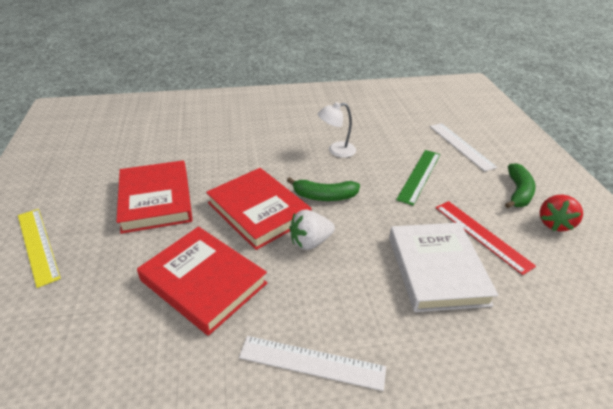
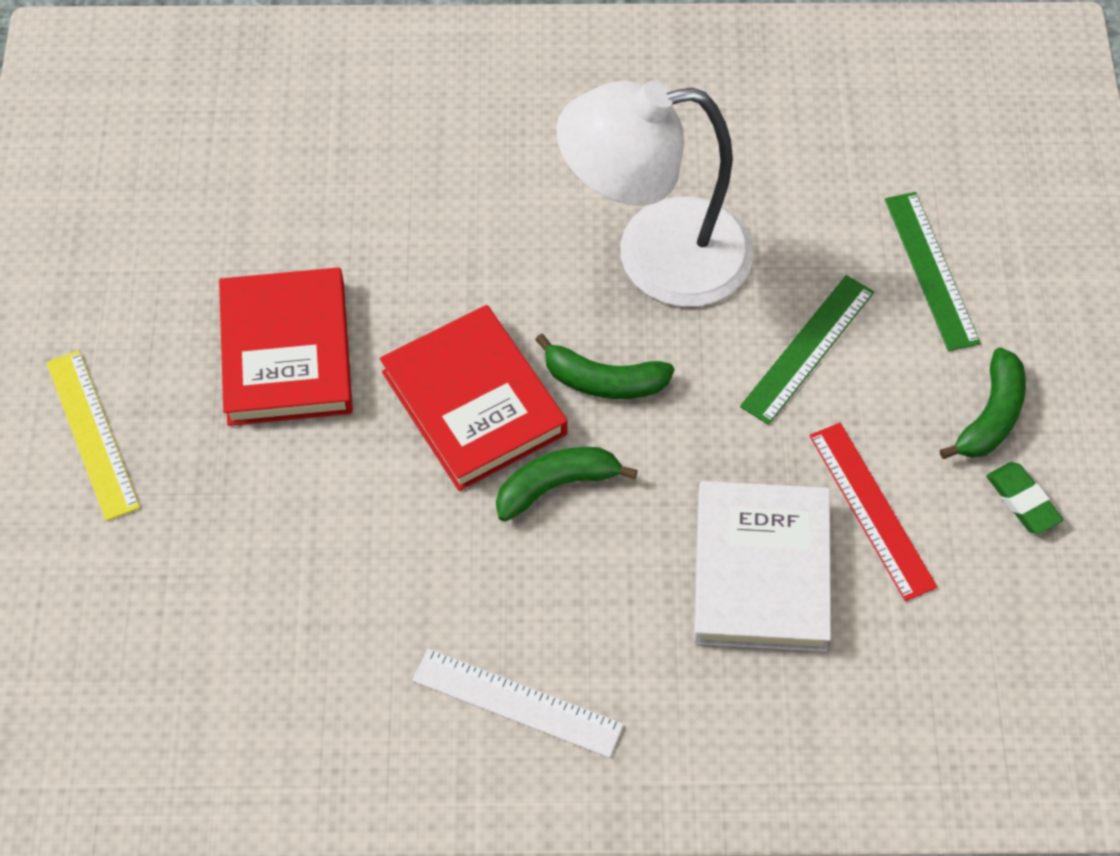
camera: 10 degrees right, 20 degrees up
red book [137,227,267,336] -> none
white strawberry [289,210,335,250] -> green banana [496,447,638,522]
white lamp [318,102,356,158] -> white lamp [556,81,754,307], size x2.28
white ruler [430,123,497,172] -> green ruler [885,192,980,351]
red strawberry [539,194,583,231] -> green eraser [986,462,1063,534]

